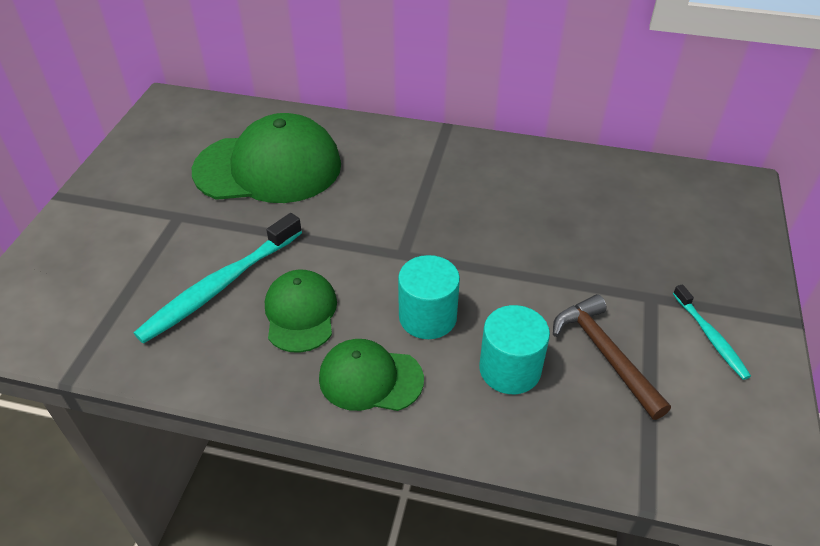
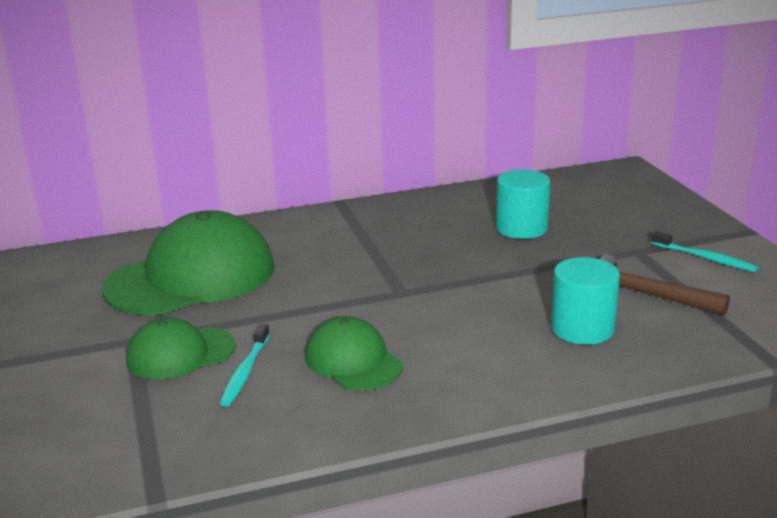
camera: 30 degrees left, 20 degrees down
turquoise toothbrush [134,213,302,343] -> turquoise toothbrush [220,324,270,407], size x0.55
green cap [319,339,424,411] -> green cap moved to [126,317,236,379]
turquoise cylinder [398,255,460,339] -> turquoise cylinder moved to [496,169,550,239]

